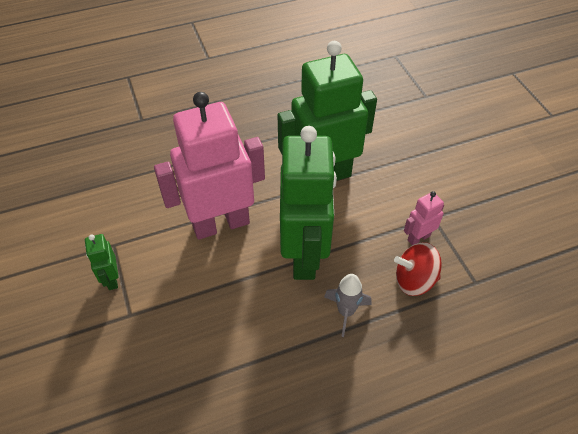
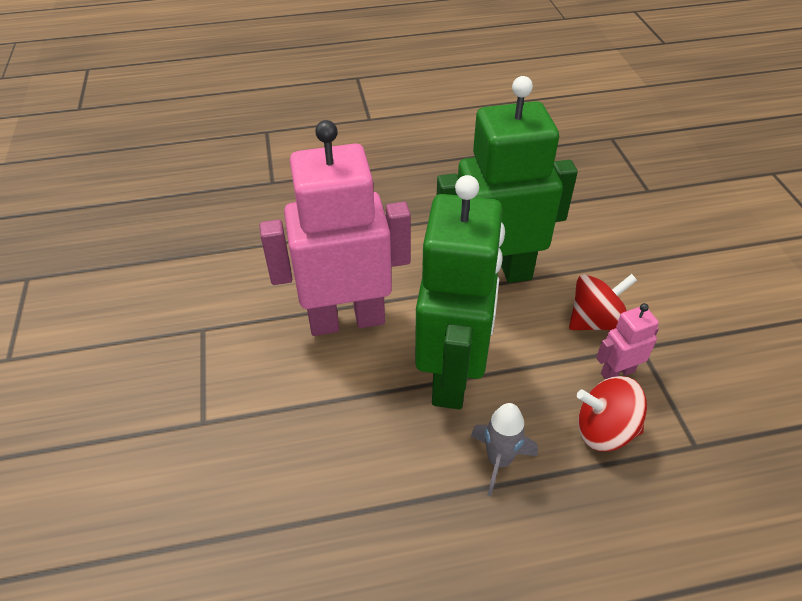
camera: 10 degrees right, 5 degrees down
green robot [85,234,118,290] -> none
none -> red spinning top [569,274,637,331]

